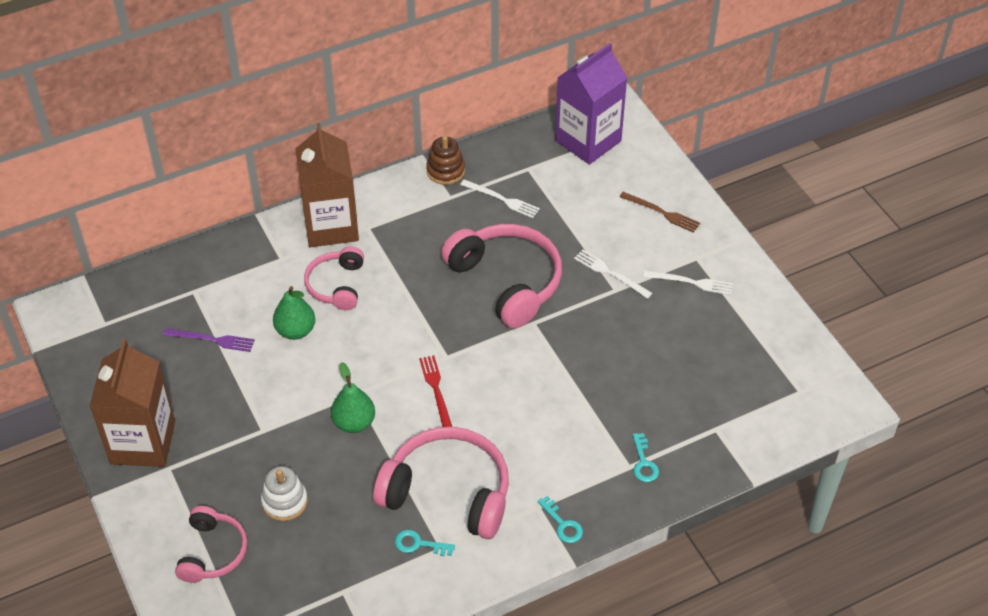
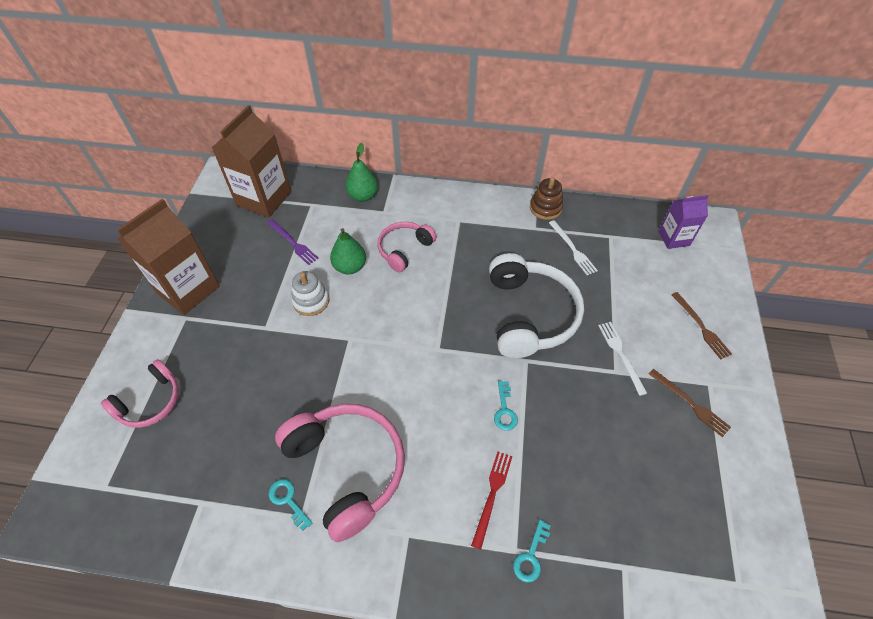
camera: 35 degrees right, 5 degrees up
white stacking toy [261,466,308,521] -> white stacking toy moved to [291,271,329,316]
brown carton [295,123,359,247] -> brown carton moved to [212,105,292,218]
green pear [331,362,375,433] -> green pear moved to [345,143,378,202]
red fork [419,355,452,427] -> red fork moved to [471,451,513,550]
pink headphones [441,224,562,328] -> white headphones [489,253,584,358]
turquoise key [538,496,583,543] -> turquoise key moved to [494,381,518,431]
purple carton [555,43,627,165] -> purple carton [658,195,709,249], size x0.57
white fork [643,270,733,295] -> brown fork [649,369,731,437]

